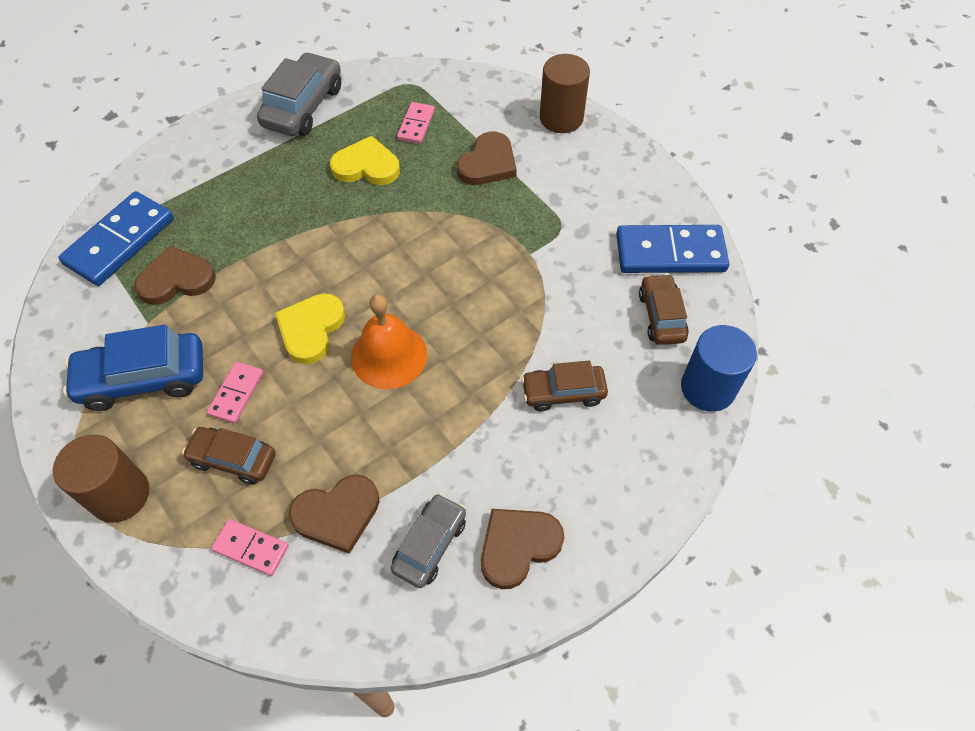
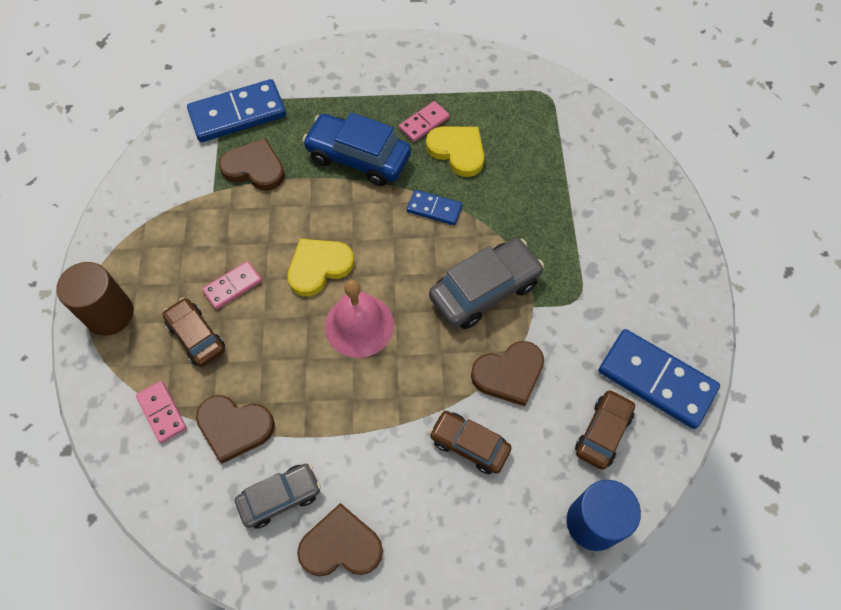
camera: 35 degrees right, 5 degrees up
blue car [63,325,203,411] -> blue car moved to [302,112,411,186]
grey car [257,52,341,136] -> grey car moved to [429,238,544,329]
orange bell [351,294,427,389] -> pink bell [325,280,394,358]
pink domino [397,102,435,144] -> pink domino moved to [399,101,450,142]
brown heart [457,132,517,185] -> brown heart moved to [471,341,544,406]
brown cylinder [540,54,590,133] -> none
none -> blue domino [407,190,462,225]

